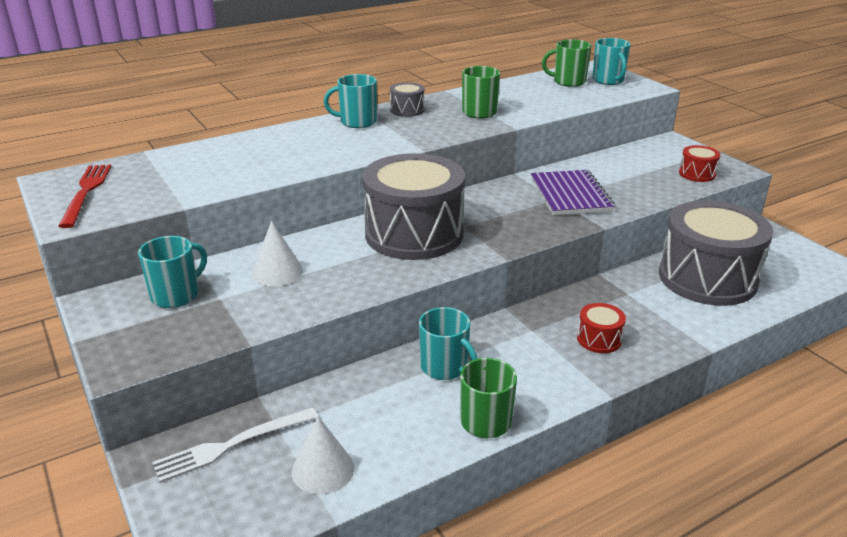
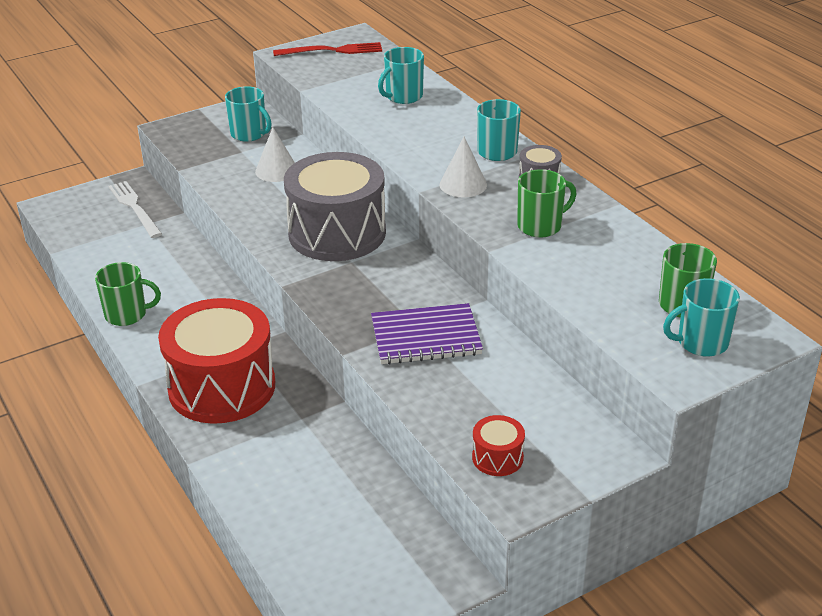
camera: 90 degrees right, 5 degrees up
white cone [292,416,355,494] -> white cone moved to [439,137,487,197]
turquoise mug [419,307,477,380] -> turquoise mug moved to [378,47,424,104]
red drum [577,303,626,353] -> red drum [158,298,275,424], size x2.42
grey drum [659,200,773,306] -> none

